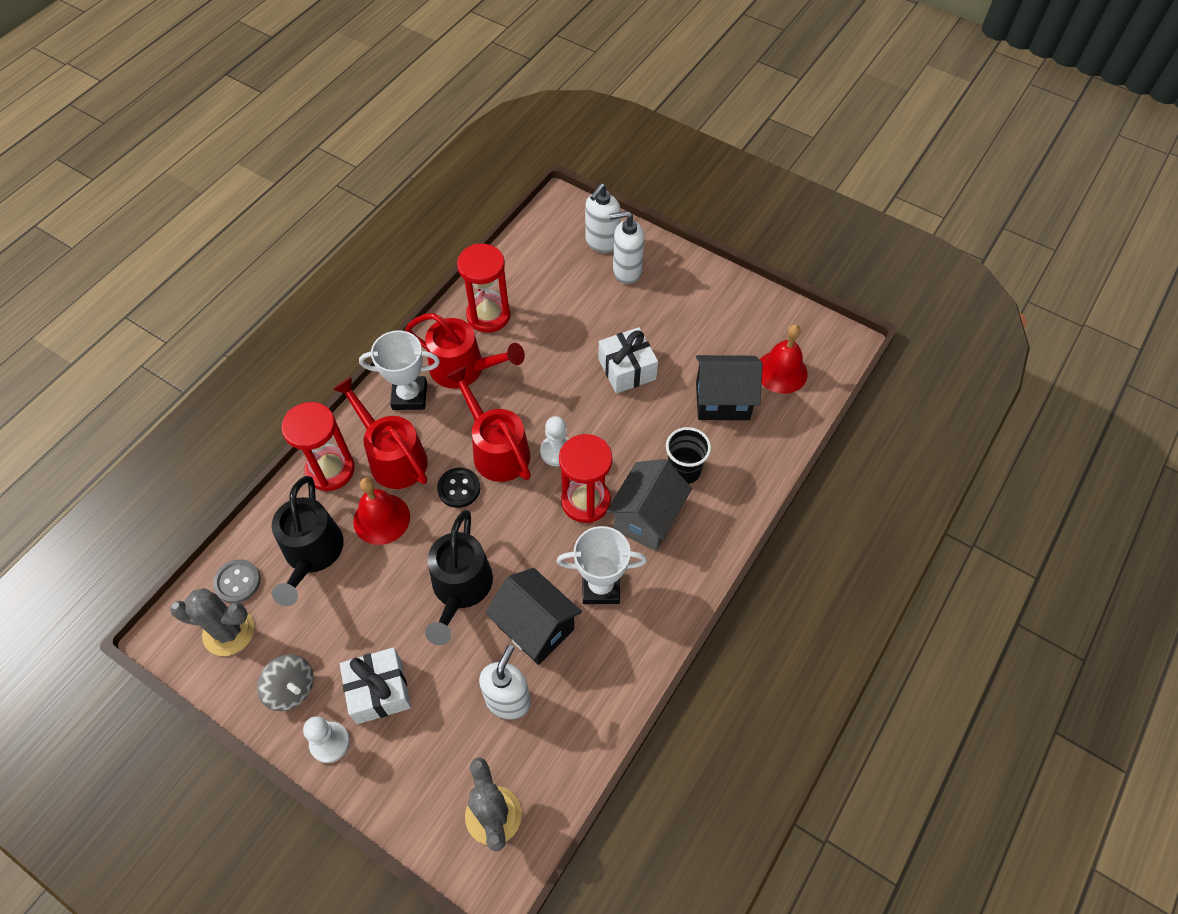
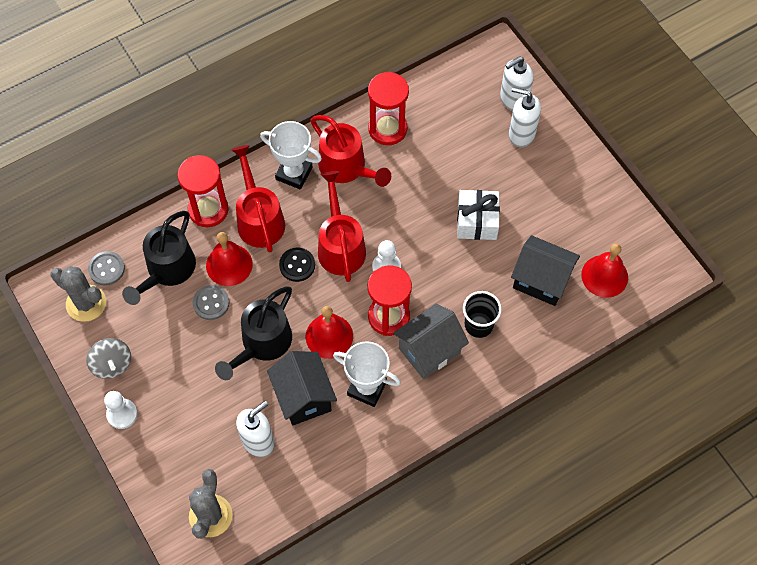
camera: 25 degrees right, 5 degrees up
white gift [340,647,411,724] -> none
none -> grey button [193,285,229,320]
none -> red bell [306,306,353,359]

